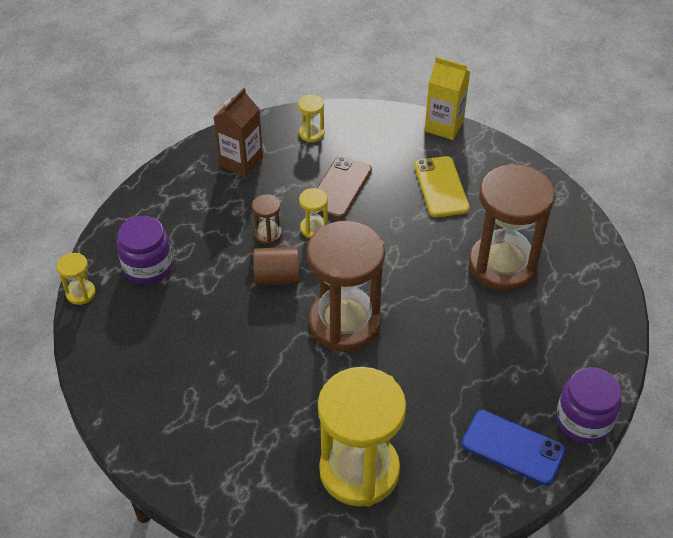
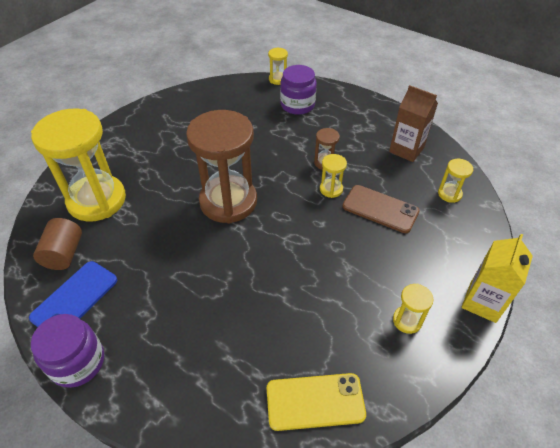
camera: 95 degrees right, 0 degrees up
brown cylinder [253,247,300,286] -> brown cylinder moved to [33,218,82,270]
yellow phone [414,156,470,217] -> yellow phone moved to [267,373,366,431]
brown hourglass [469,164,555,292] -> none
none -> yellow hourglass [393,284,433,334]

